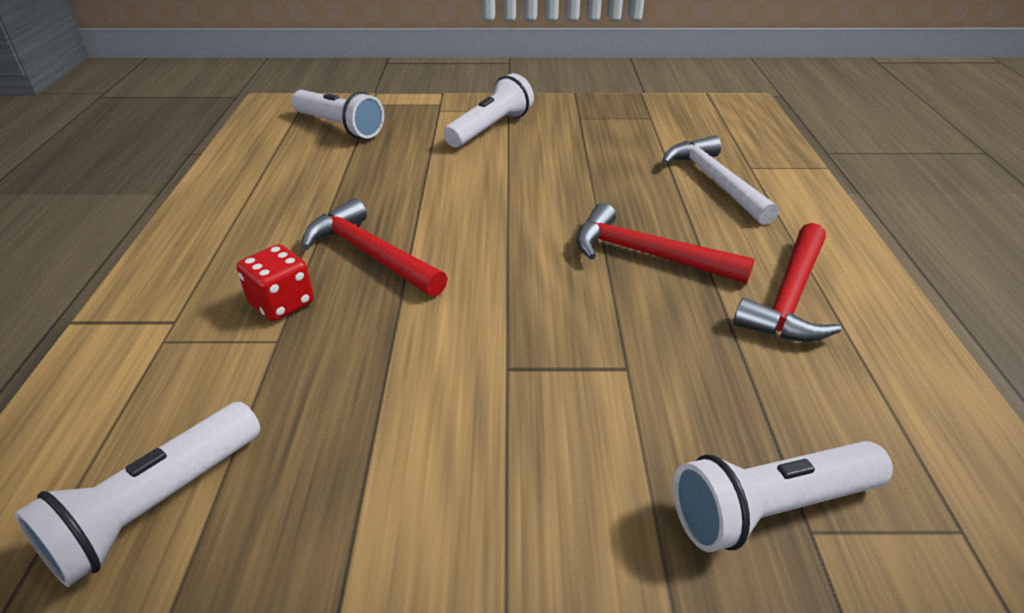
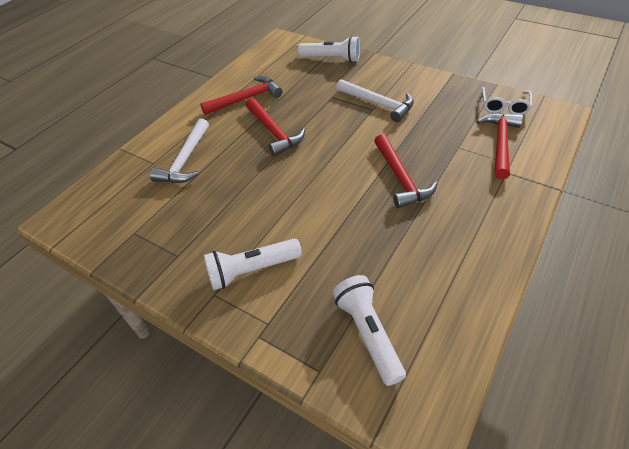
camera: 145 degrees left, 10 degrees up
white flashlight [14,402,260,587] -> white glasses [482,87,532,115]
red dice [237,244,314,321] -> none
none -> white hammer [336,79,414,122]
none -> red hammer [476,113,523,180]

